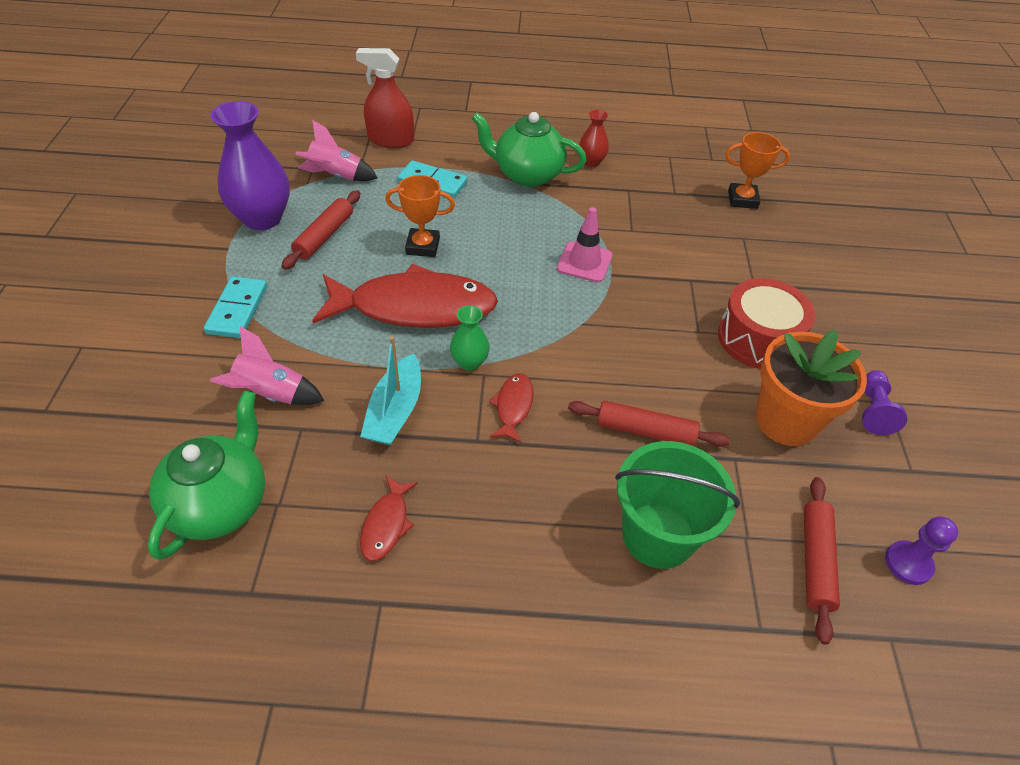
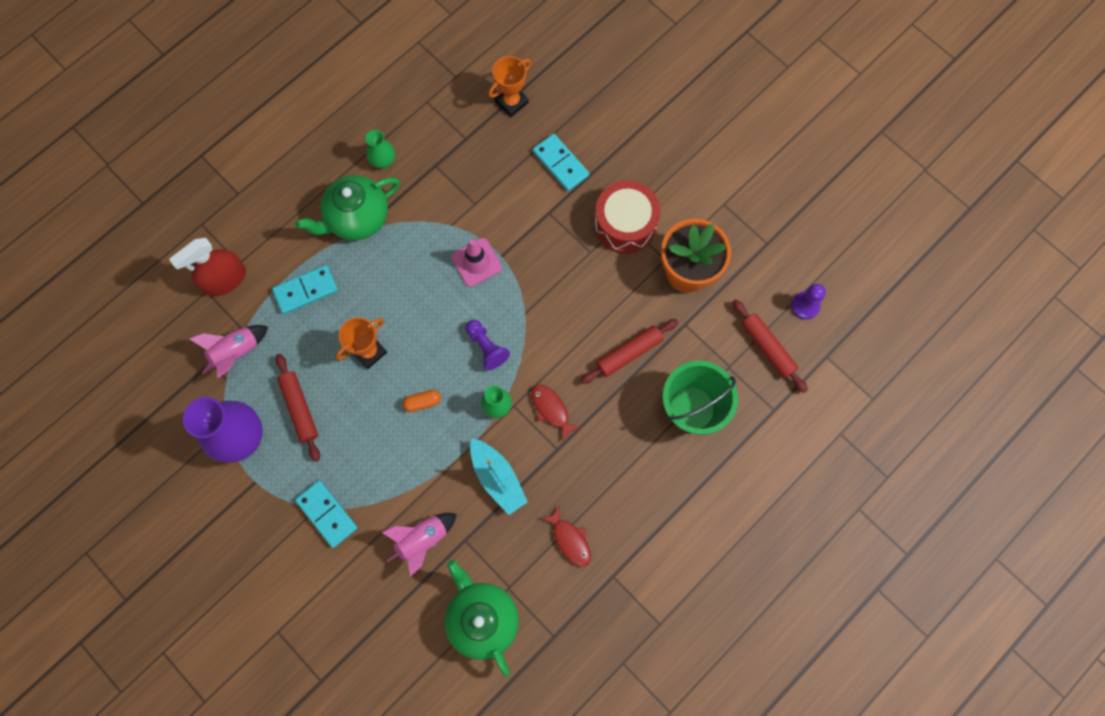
camera: 45 degrees left, 25 degrees up
red fish [312,264,498,328] -> orange capsule [402,390,441,412]
red vase [579,110,609,167] -> green vase [366,130,395,168]
purple pawn [862,370,907,435] -> purple pawn moved to [466,320,510,370]
none -> turquoise domino [533,134,589,191]

